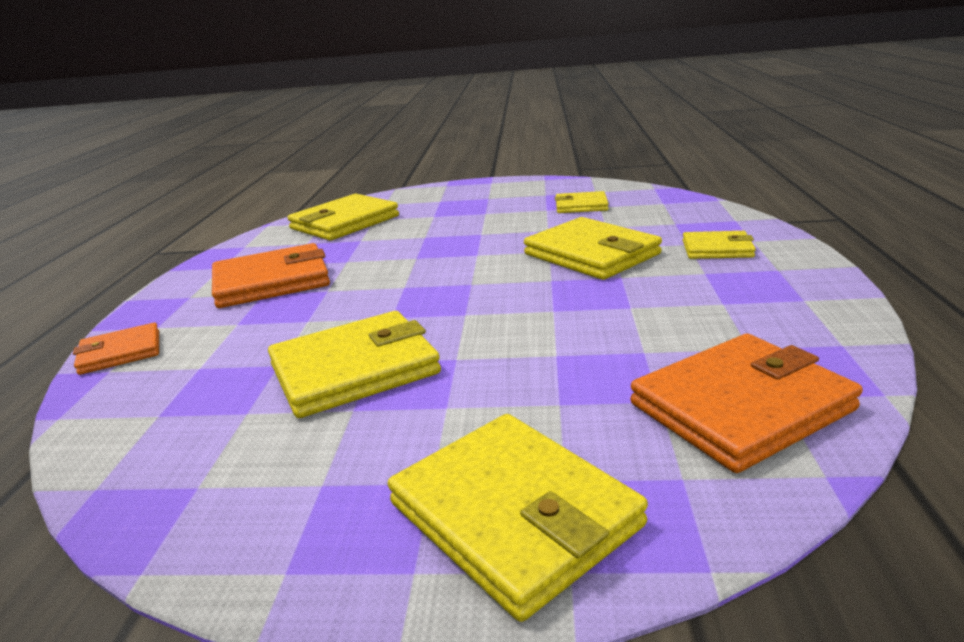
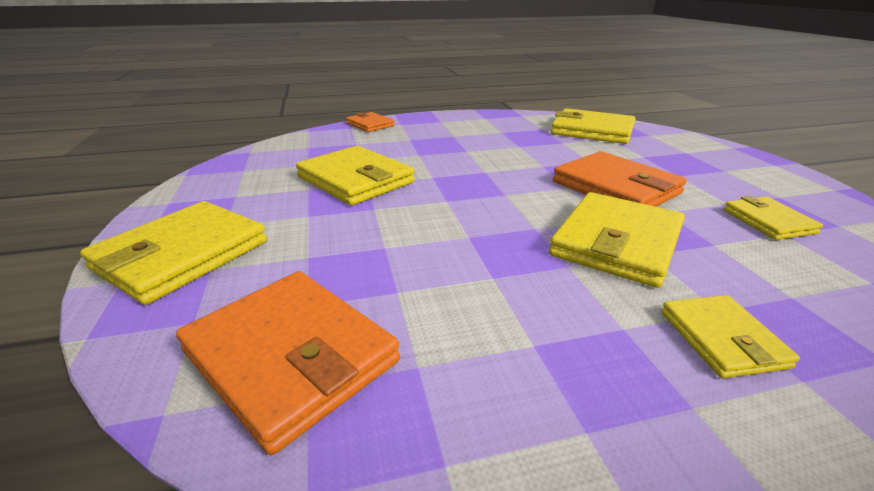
camera: 70 degrees right, 5 degrees up
orange wallet [212,243,330,308] -> orange wallet moved to [553,151,687,207]

